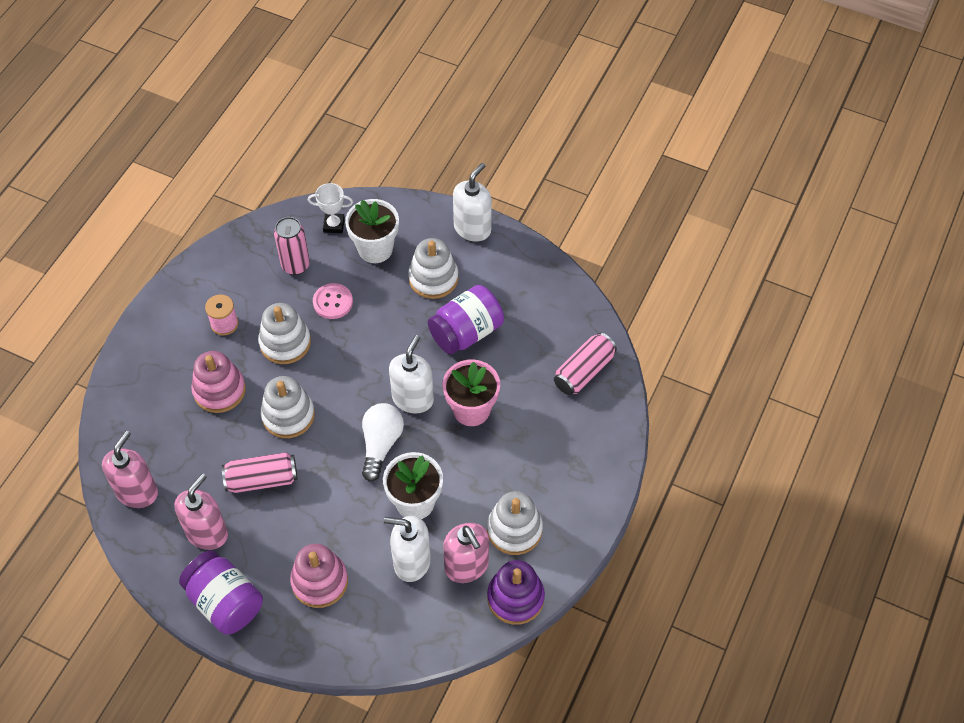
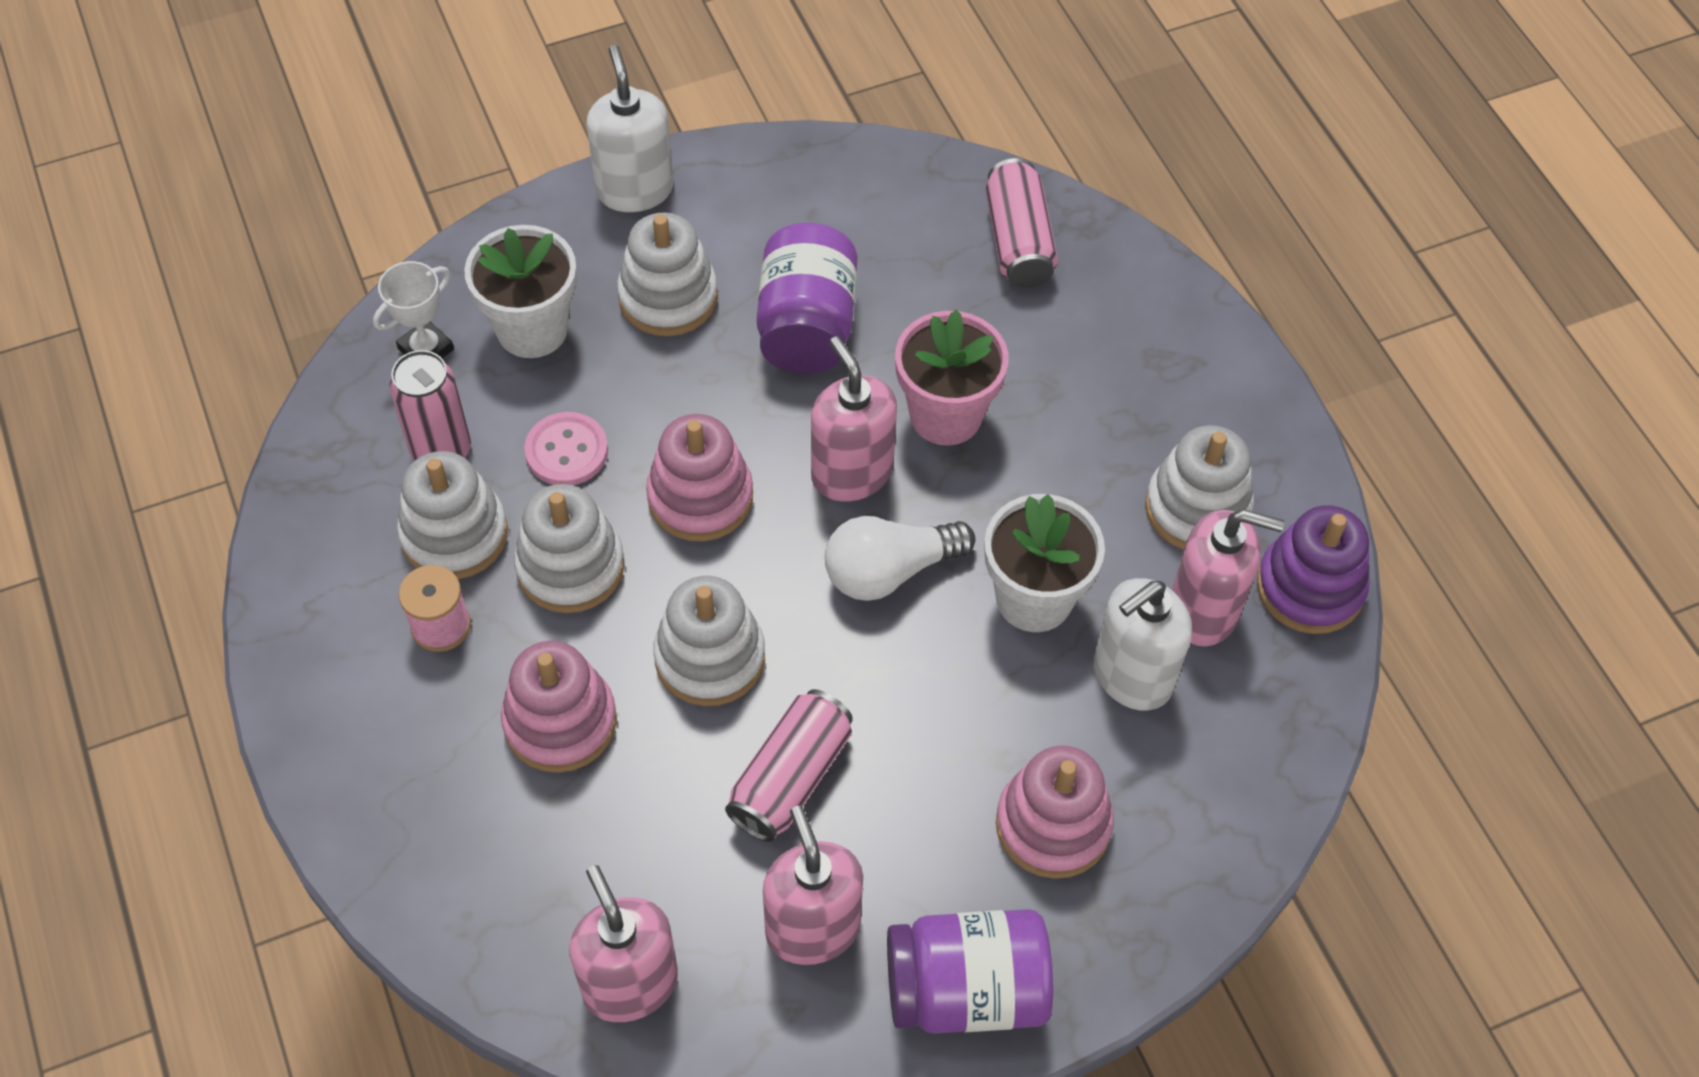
camera: 50 degrees left, 0 degrees up
white light bulb [362,403,404,482] -> white light bulb turned 75 degrees counterclockwise [825,516,975,601]
white soap dispenser [389,335,434,414] -> pink soap dispenser [811,336,897,501]
none -> white stacking toy [397,451,508,579]
none -> pink stacking toy [646,414,753,542]

